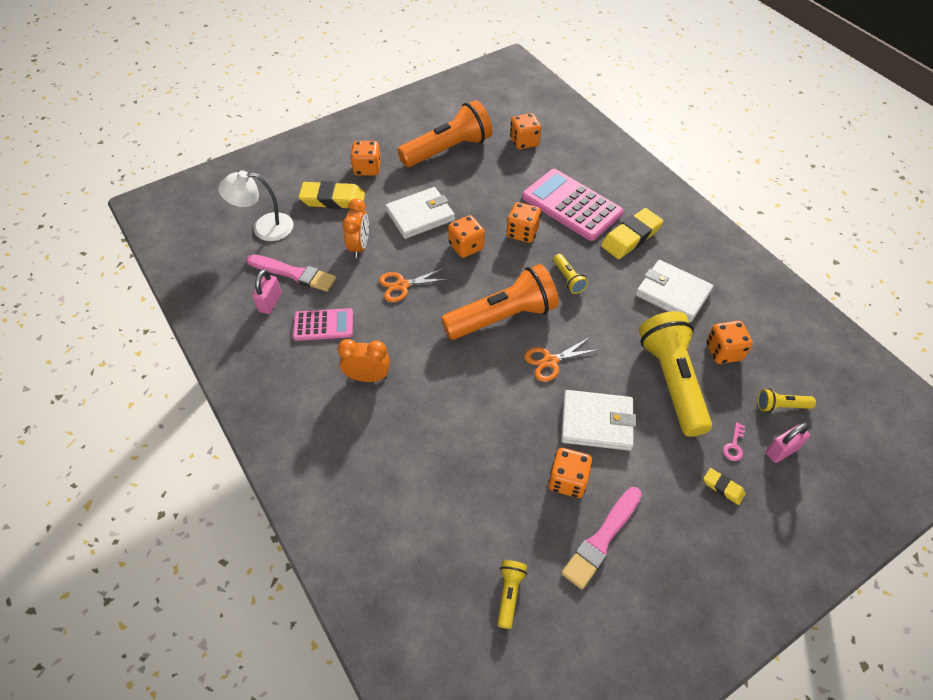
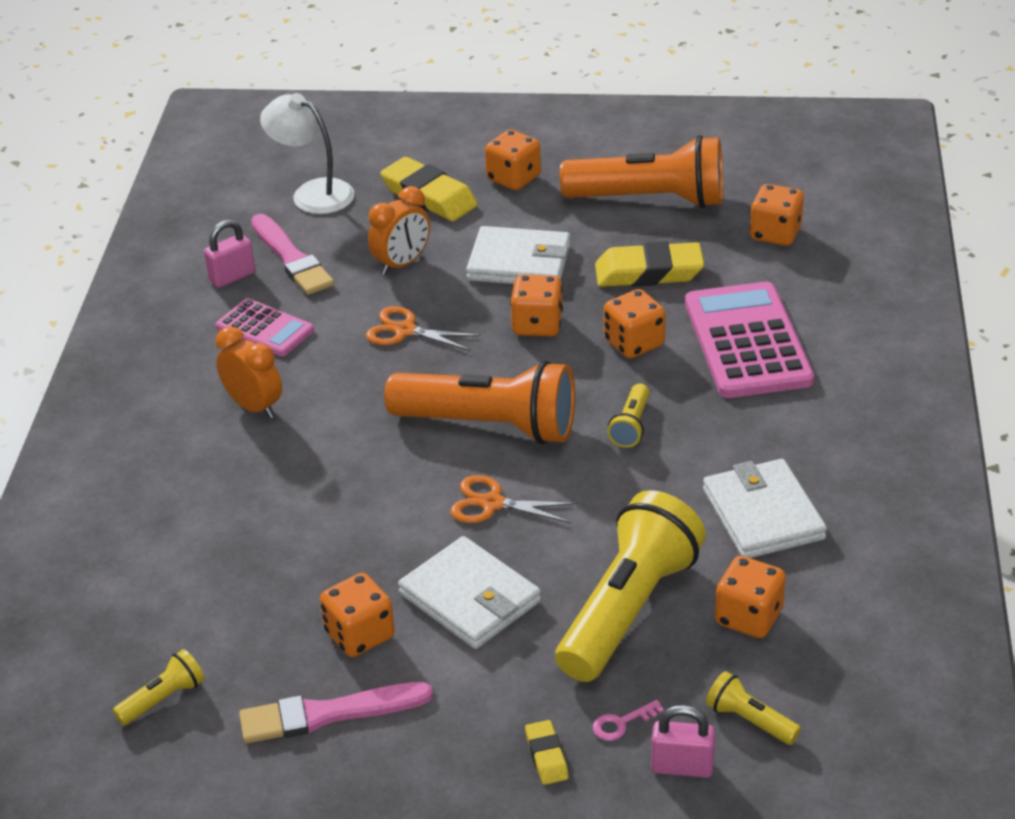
camera: 40 degrees right, 15 degrees down
yellow eraser [601,208,663,259] -> yellow eraser moved to [595,242,704,287]

